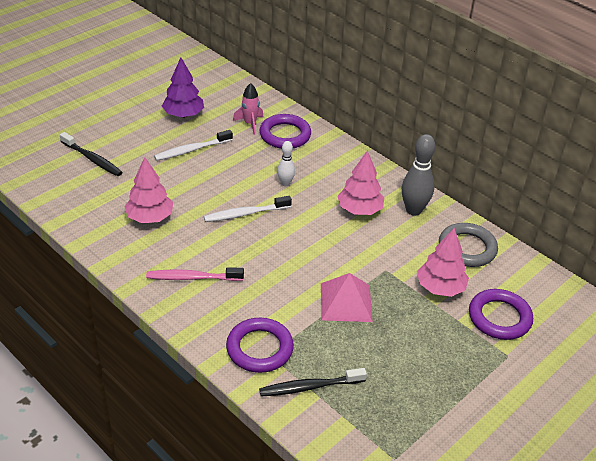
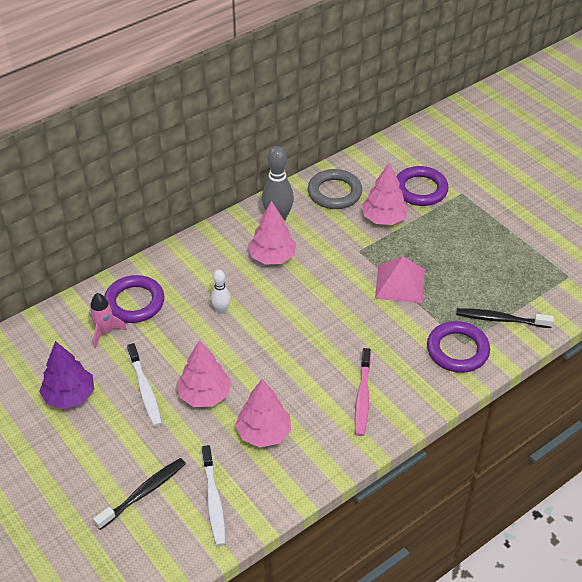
camera: 80 degrees left, 5 degrees up
white toothbrush [204,196,292,222] -> white toothbrush moved to [202,445,226,546]
black toothbrush [259,368,367,396] -> black toothbrush turned 105 degrees clockwise [456,308,554,328]
none -> pink tree [177,340,231,407]

